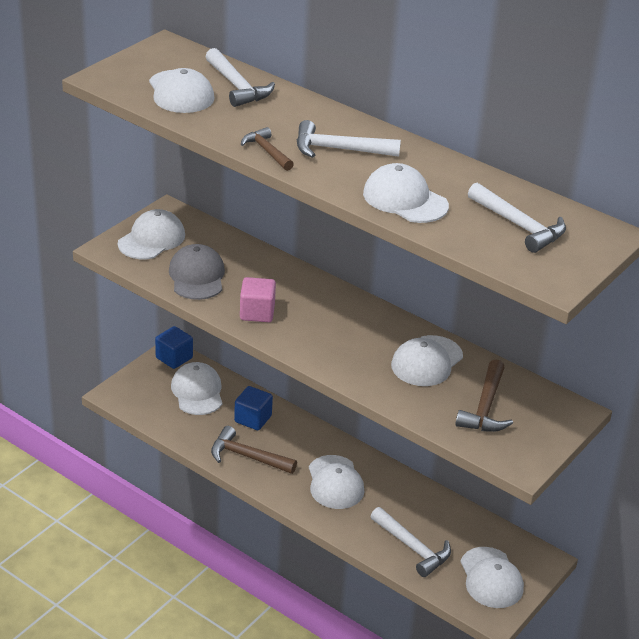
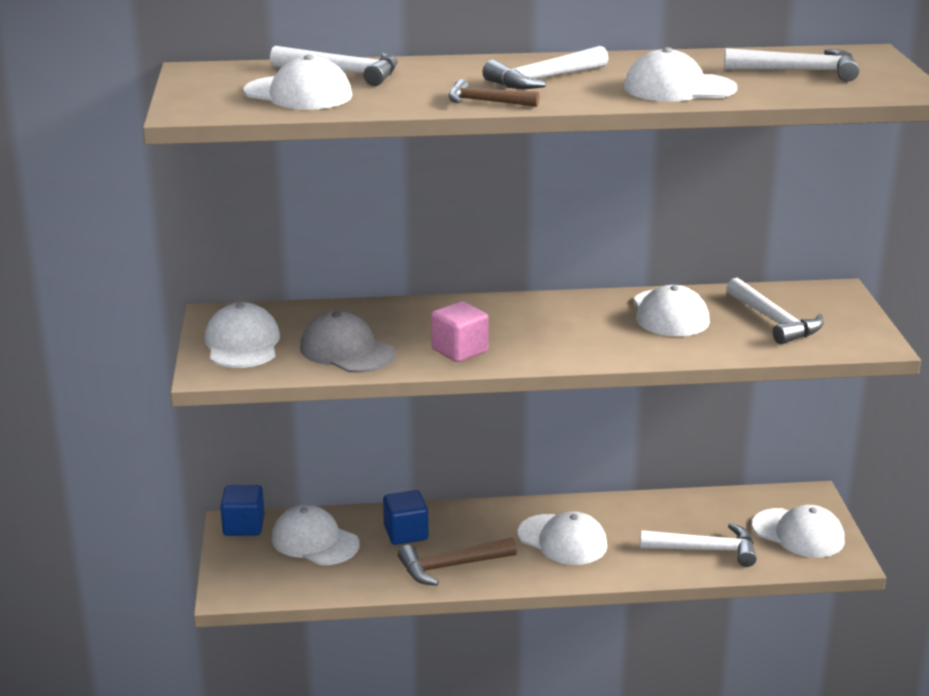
camera: 40 degrees left, 10 degrees down
brown hammer [455,359,513,432] -> white hammer [726,278,824,344]

